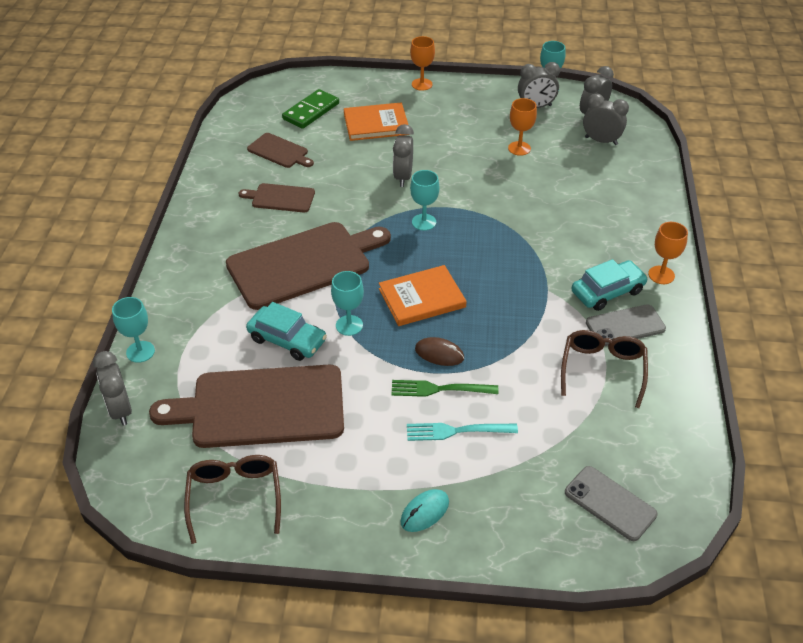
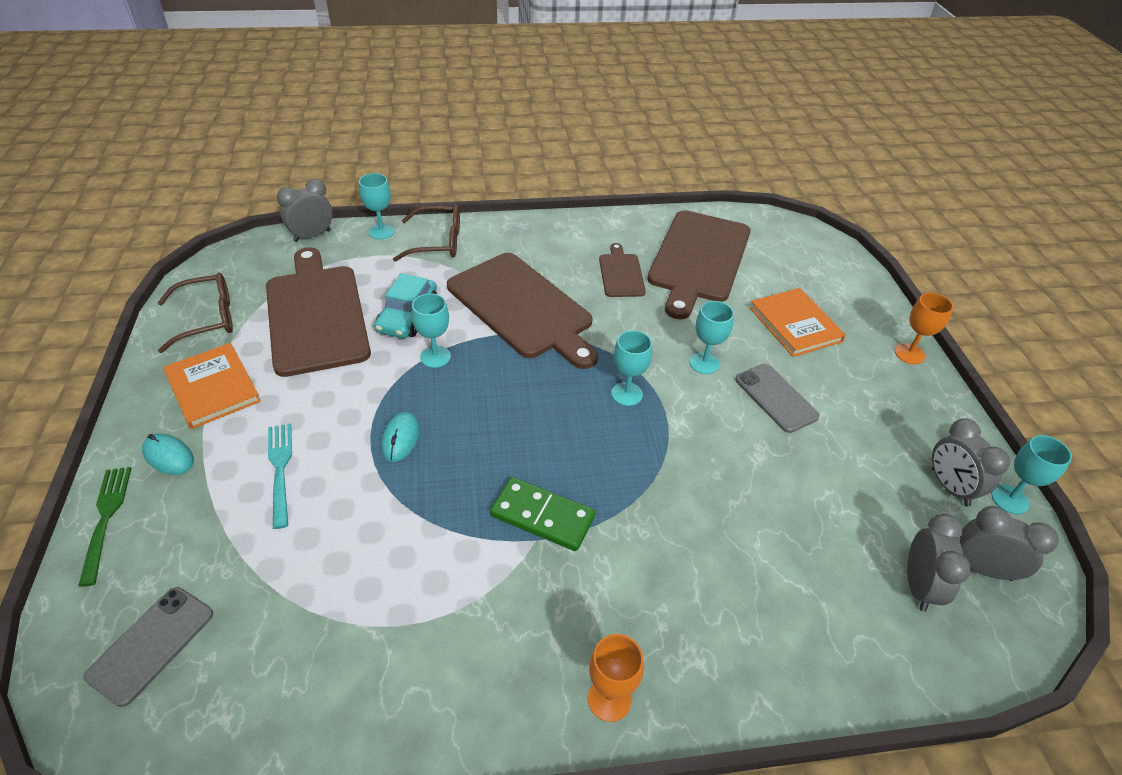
camera: 75 degrees right, 0 degrees up
brown cutting board [247,133,314,168] -> brown cutting board [647,210,750,319], size x2.06
green domino [282,89,339,129] -> green domino moved to [490,477,595,551]
orange book [379,265,466,326] -> orange book moved to [163,343,261,429]
green fork [391,380,498,397] -> green fork moved to [78,467,132,587]
grey clock [393,124,414,187] -> turquoise goblet [690,301,734,374]
brown mouse [415,337,464,366] -> turquoise mouse [381,412,420,462]
orange goblet [508,98,537,156] -> none
brown glasses [561,330,648,408] -> brown glasses moved to [393,204,460,262]
turquoise car [571,259,648,311] -> none
grey phone [586,304,666,346] -> grey phone moved to [735,364,820,433]

